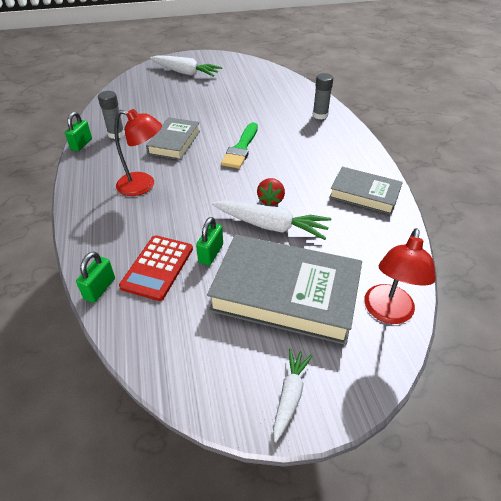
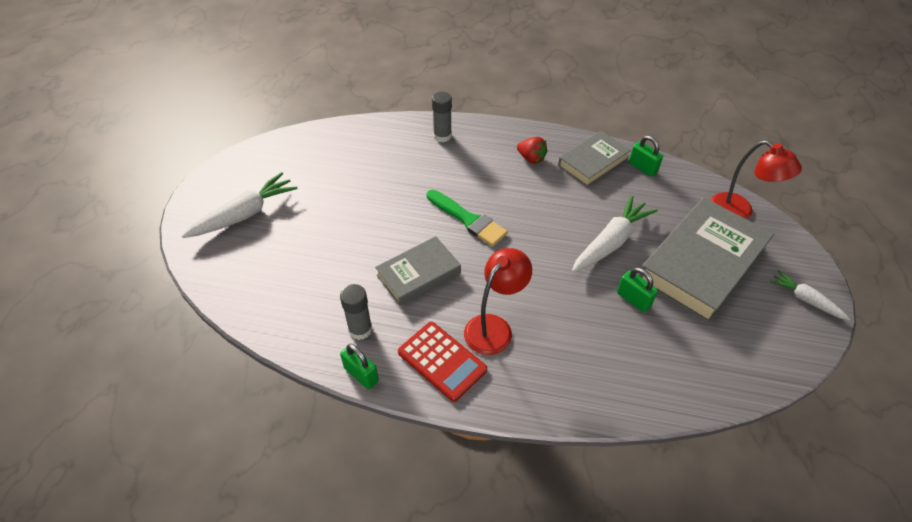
camera: 65 degrees left, 5 degrees up
green padlock [76,251,115,303] -> green padlock moved to [629,136,663,177]
red calculator [119,235,193,301] -> red calculator moved to [398,322,487,402]
grey book [146,117,200,160] -> grey book turned 75 degrees counterclockwise [375,236,461,306]
red strawberry [257,178,285,206] -> red strawberry moved to [517,137,547,164]

